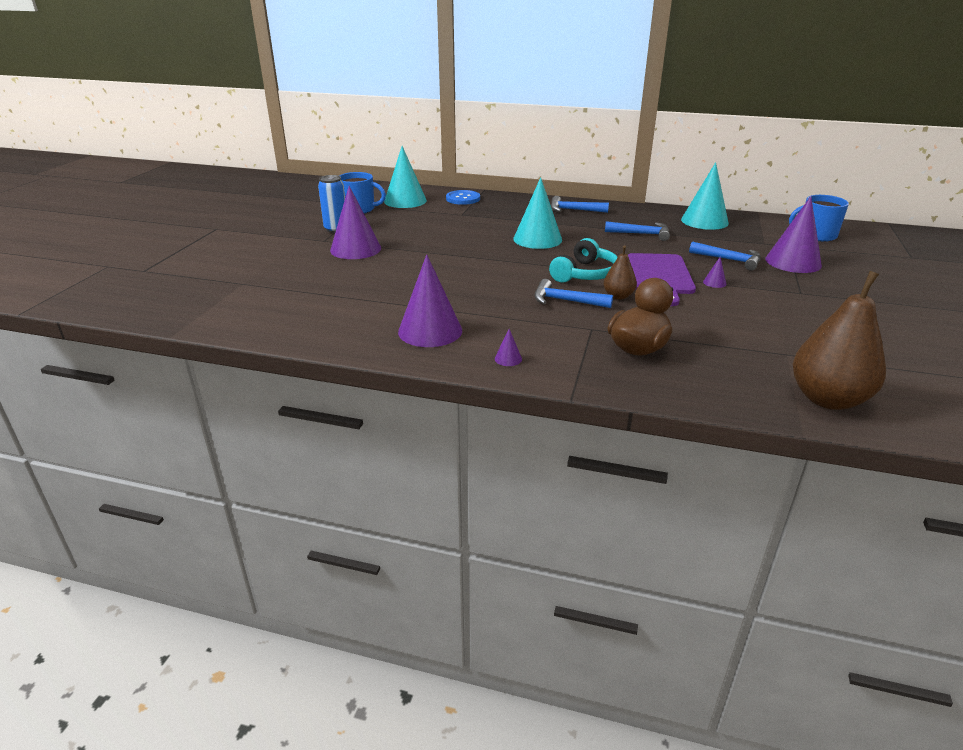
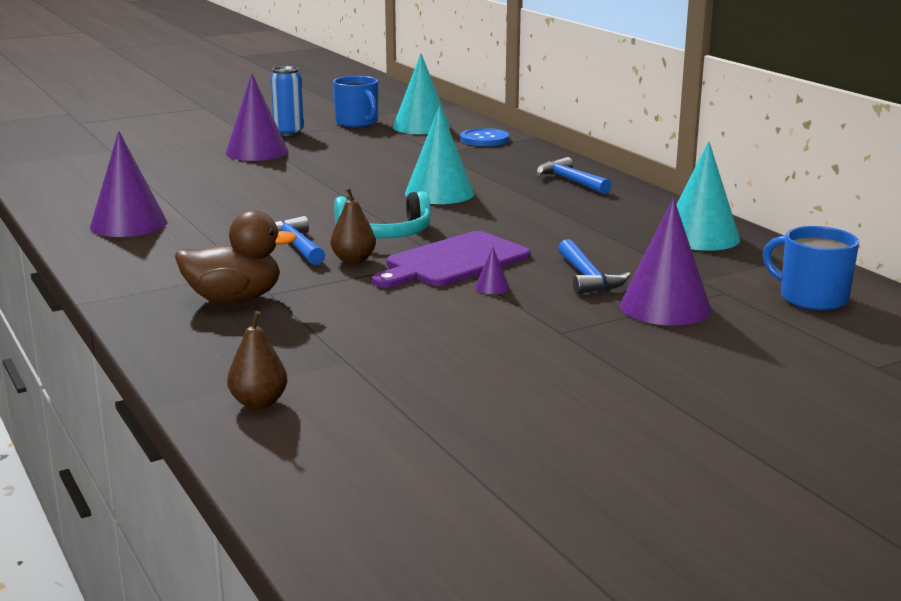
camera: 45 degrees right, 10 degrees down
purple cone [495,329,522,366] -> none
blue hammer [605,221,670,241] -> none
brown pear [793,271,886,410] -> brown pear [227,311,288,409], size x0.52

